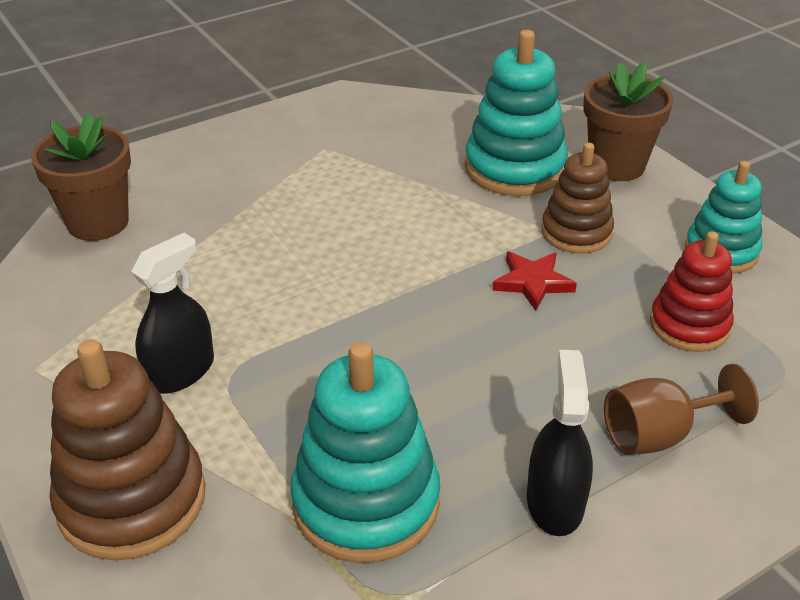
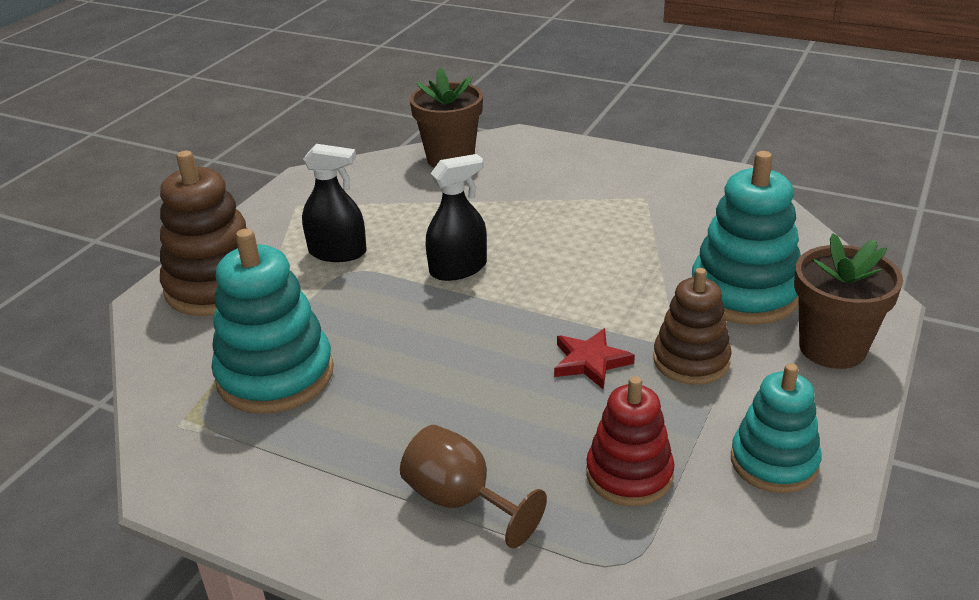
camera: 60 degrees right, 5 degrees down
black spray bottle [527,350,593,536] -> black spray bottle moved to [426,154,487,281]

